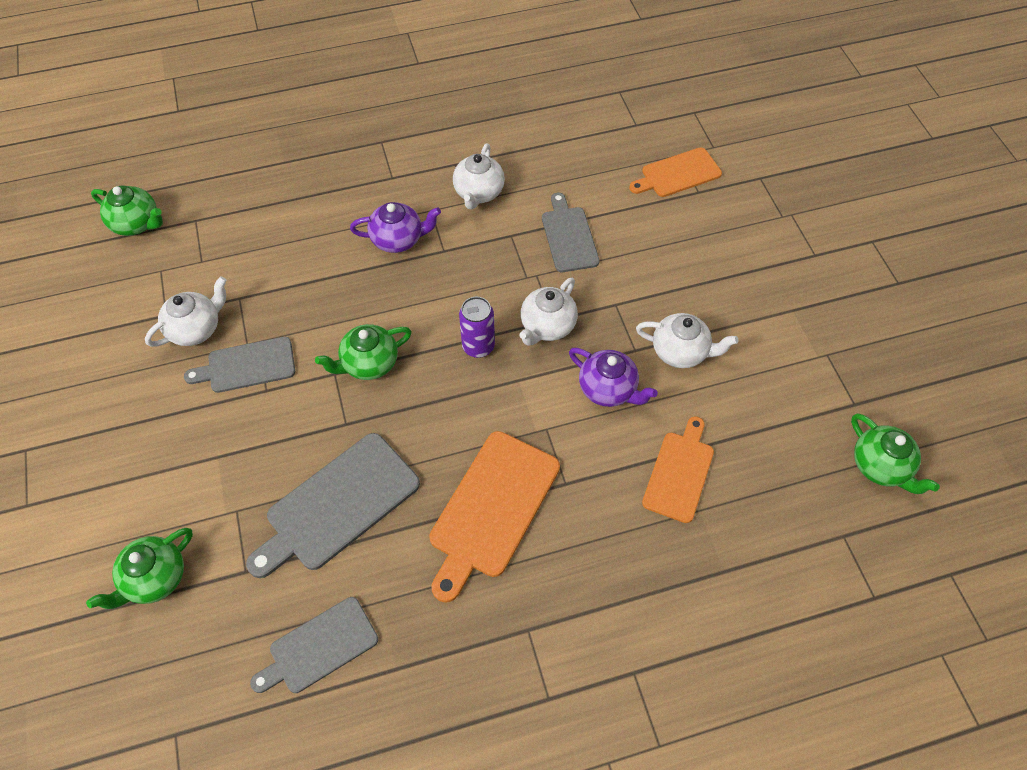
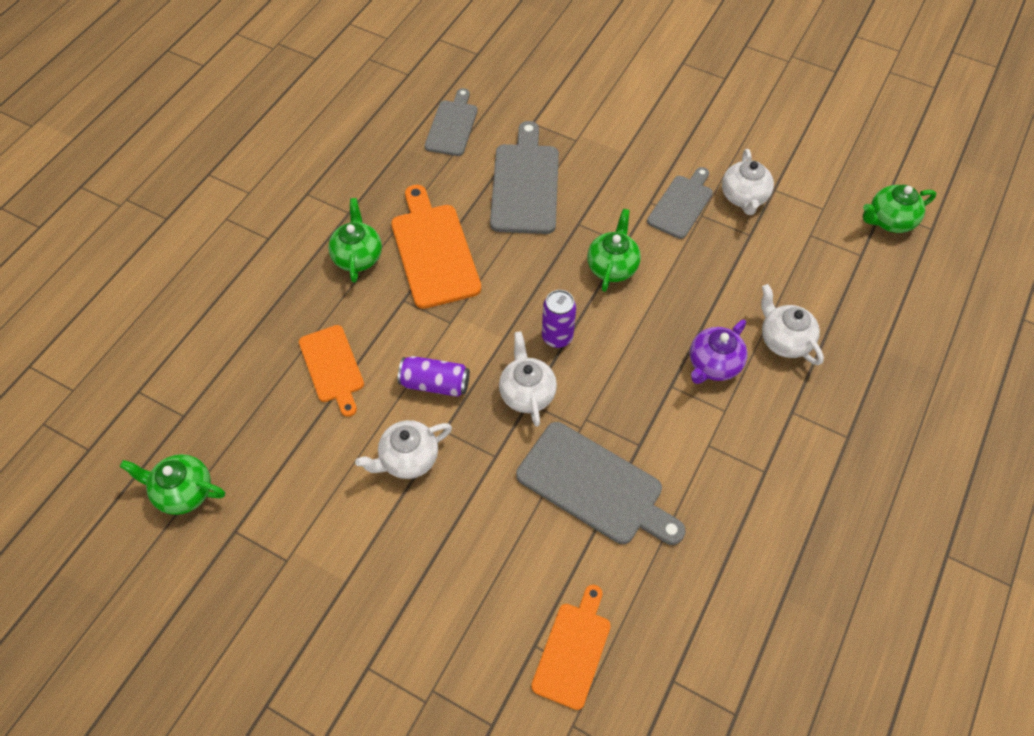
camera: 135 degrees right, 0 degrees up
green teapot [86,528,193,609] -> green teapot moved to [328,198,382,283]
white teapot [453,144,505,210] -> white teapot moved to [761,284,824,365]
grey cutting board [542,193,599,272] -> grey cutting board [516,422,686,545], size x1.55
purple teapot [569,348,658,407] -> purple can [398,356,470,397]

